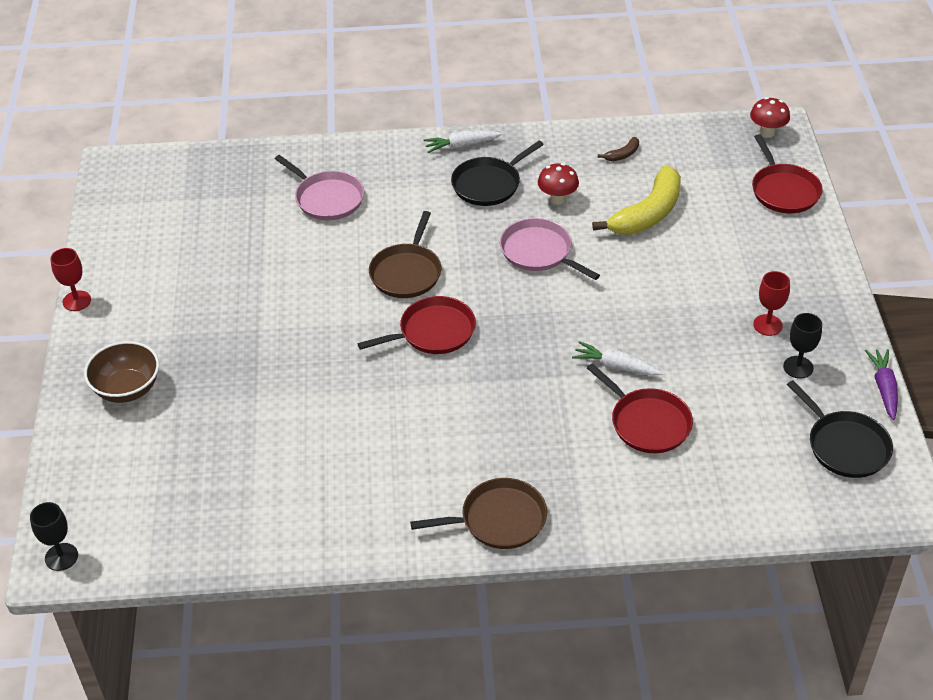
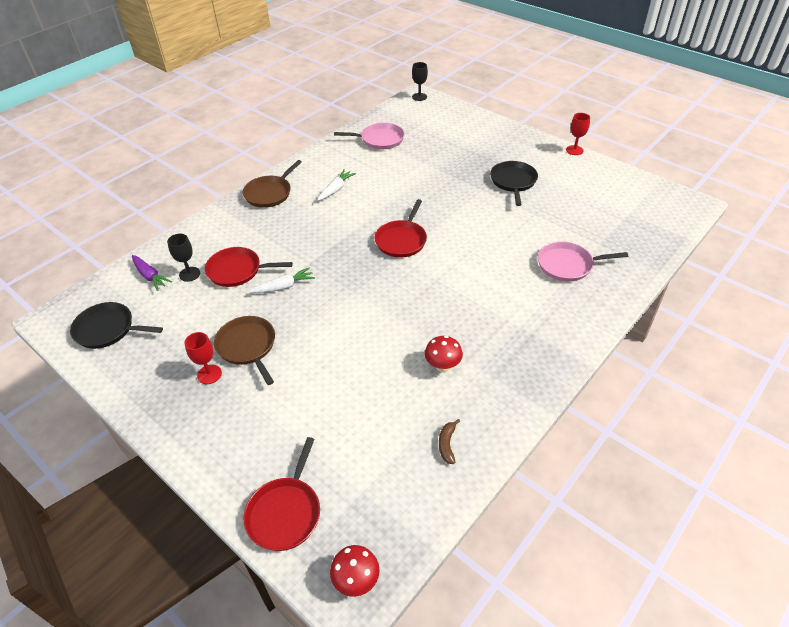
camera: 135 degrees right, 0 degrees up
brown bowl [84,341,159,403] -> none
brown pan [369,211,441,298] -> brown pan moved to [214,316,275,385]
white carrot [423,131,502,153] -> white carrot moved to [317,169,356,201]
black pan [451,141,544,206] -> black pan moved to [490,161,538,206]
pink pan [500,218,600,280] -> pink pan moved to [334,123,405,149]
yellow banana [592,165,681,235] -> none
red pan [752,134,822,213] -> red pan turned 105 degrees counterclockwise [244,437,320,551]
black goblet [783,313,822,379] -> black goblet moved to [167,234,200,282]
purple carrot [865,349,898,420] -> purple carrot moved to [132,255,172,291]

